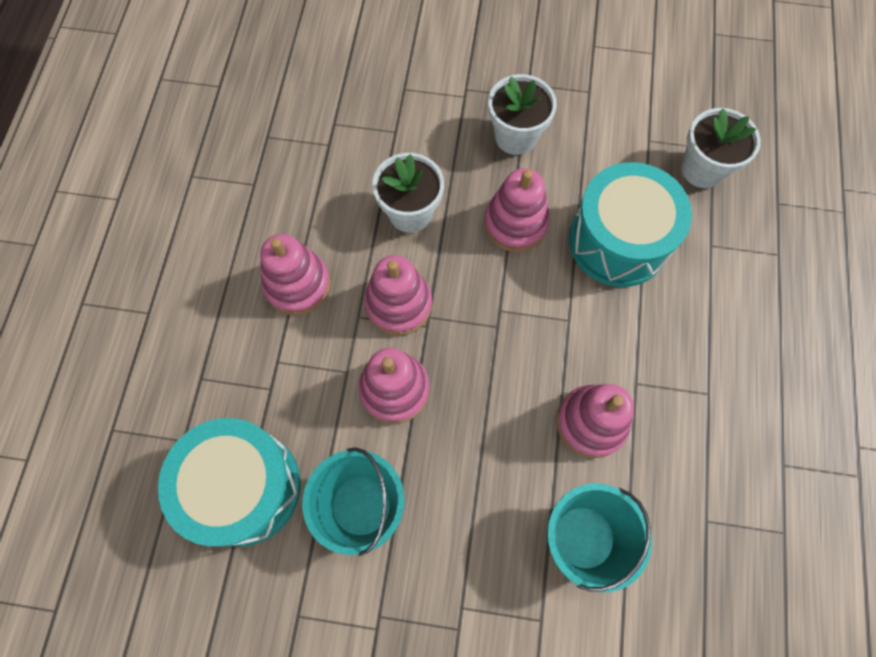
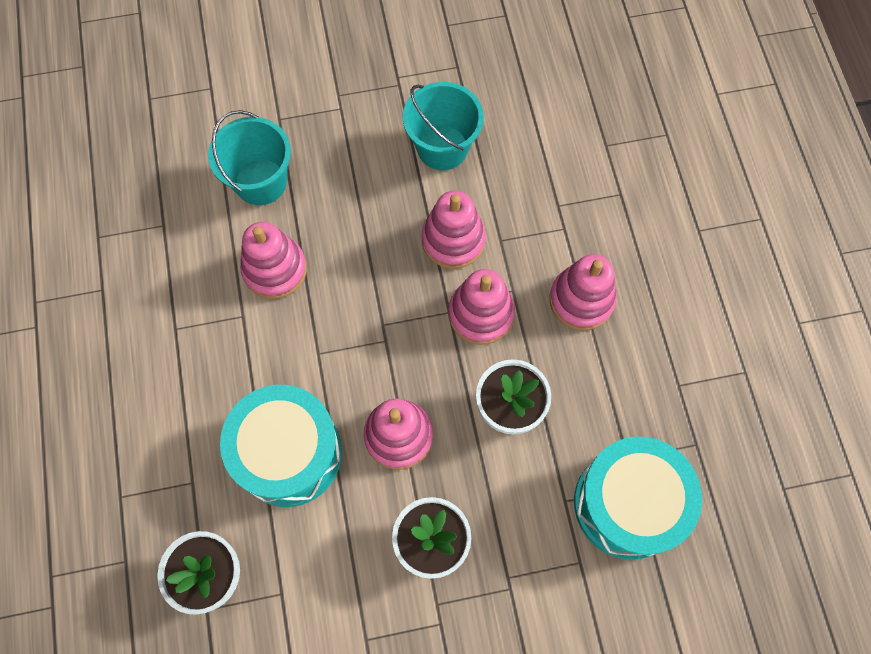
camera: 160 degrees right, 0 degrees up
turquoise drum [158,418,301,547] -> turquoise drum moved to [574,437,702,560]

